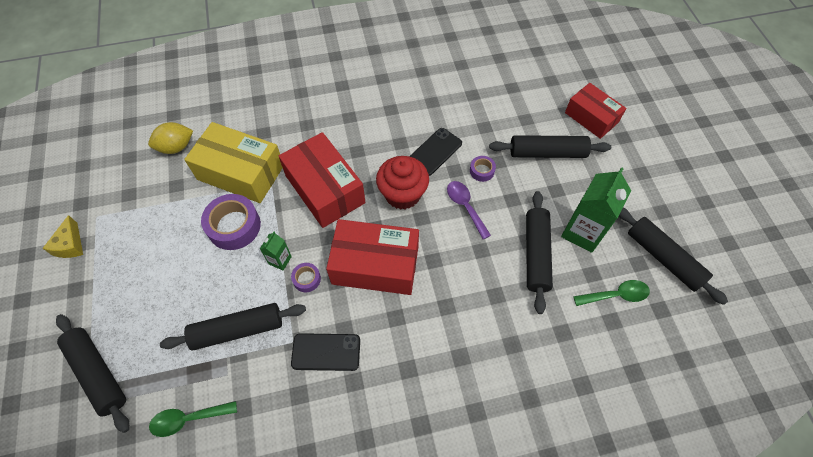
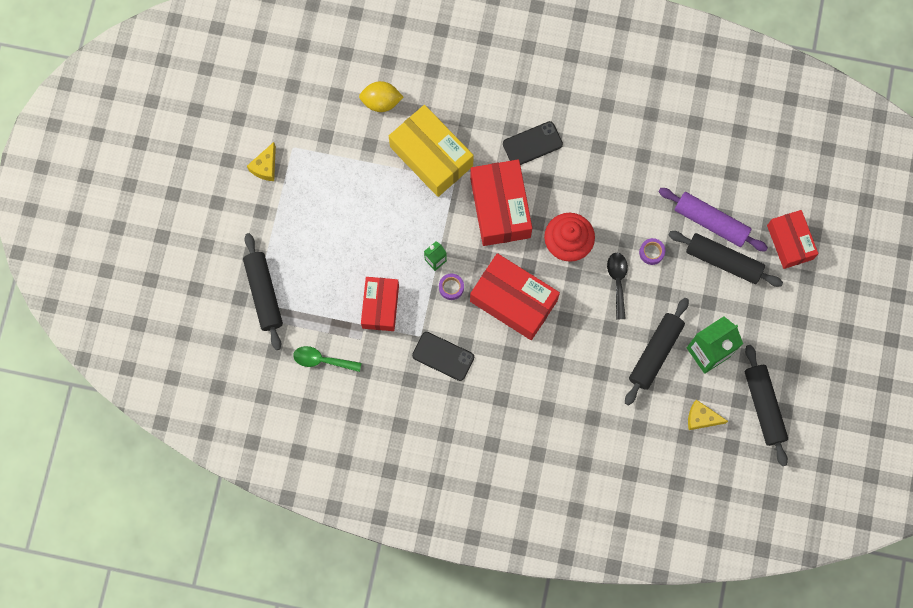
camera: 25 degrees right, 15 degrees up
black rolling pin [160,303,306,351] -> red box [361,277,399,331]
purple tape [201,194,261,250] -> none
black phone [409,128,462,176] -> black phone moved to [503,121,563,165]
purple spoon [447,181,491,239] -> black spoon [607,253,628,319]
green spoon [573,280,650,306] -> yellow cheese [688,400,728,430]
none -> purple rolling pin [658,188,768,252]

